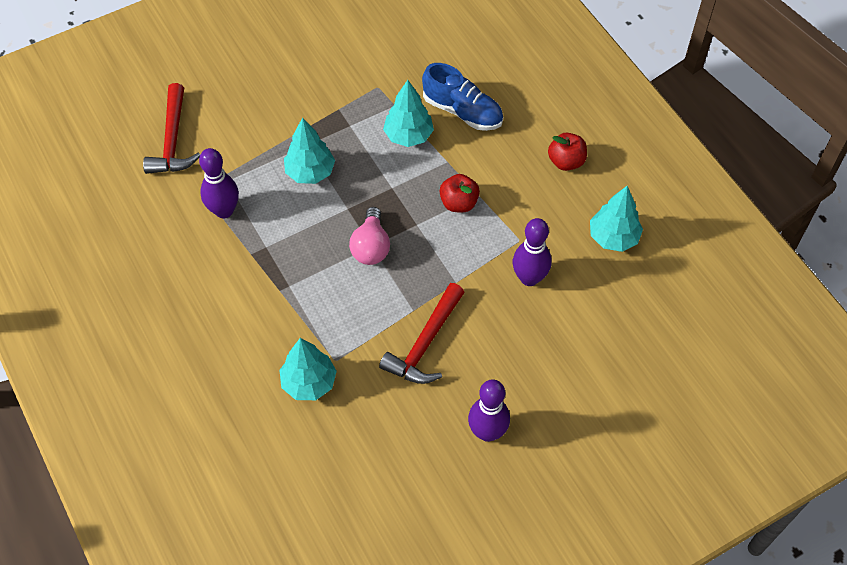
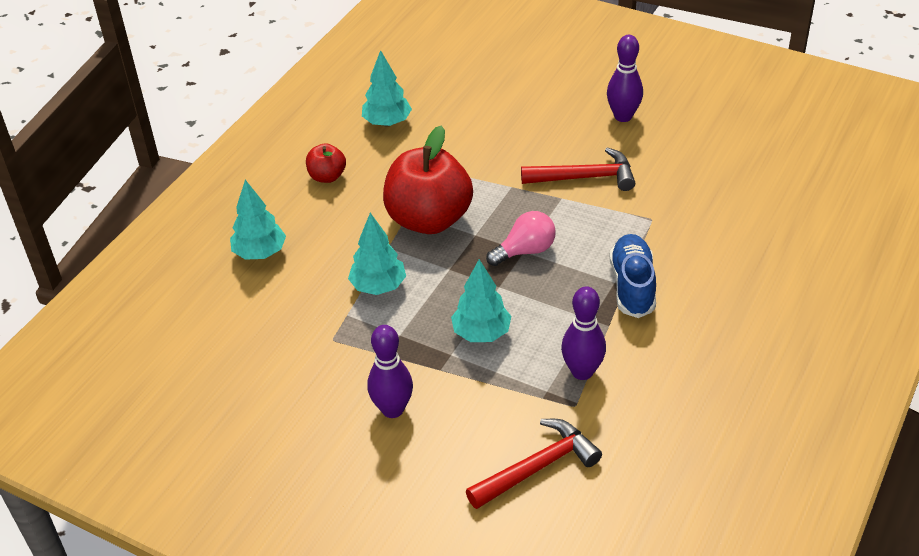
camera: 120 degrees left, 15 degrees down
turquoise tree [279,338,337,400] -> turquoise tree moved to [230,180,286,260]
blue shoe [422,63,503,131] -> blue shoe moved to [610,234,656,318]
red apple [440,174,480,212] -> red apple [383,126,473,234], size x2.12
purple bowling pin [513,218,551,286] -> purple bowling pin moved to [368,325,413,418]

